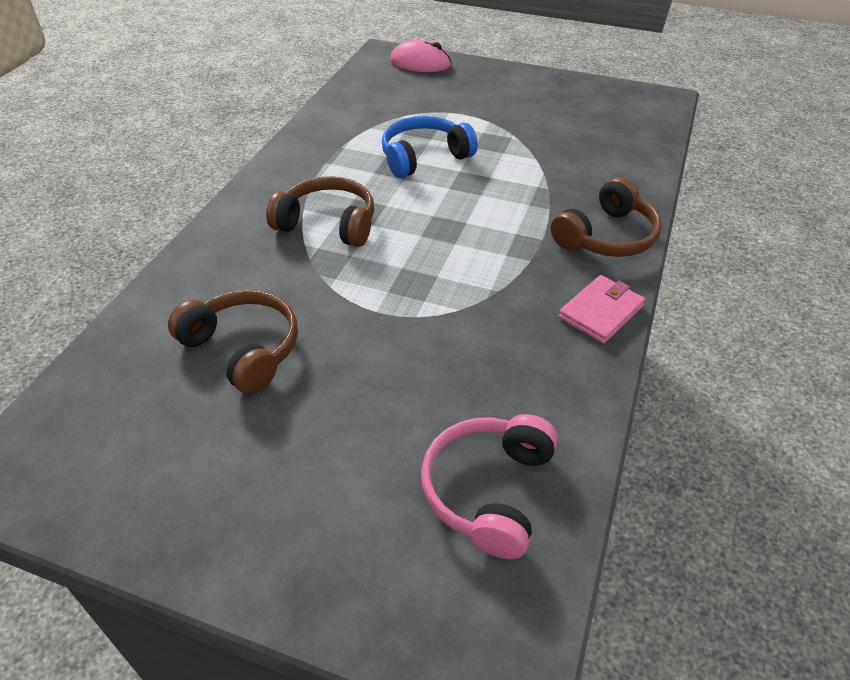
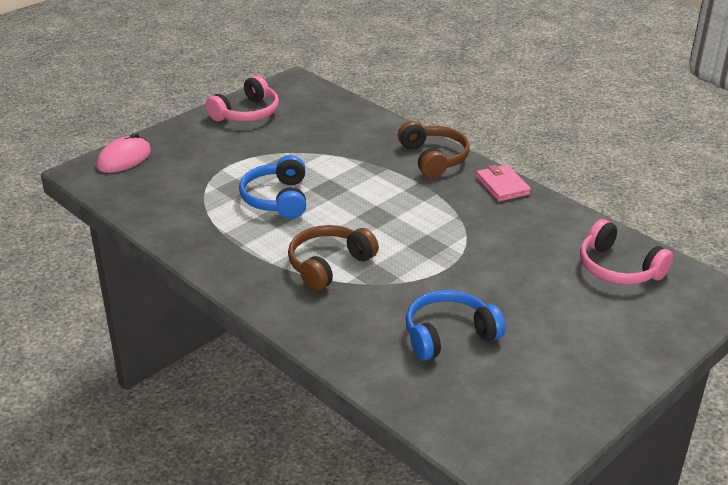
camera: 65 degrees left, 10 degrees down
brown headphones [168,290,298,394] -> blue headphones [406,290,505,361]
none -> pink headphones [205,75,279,122]

